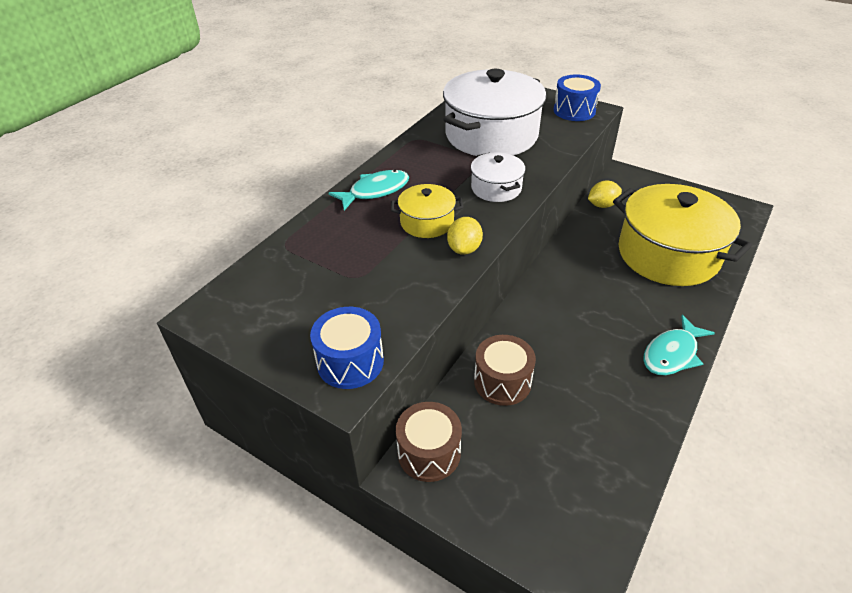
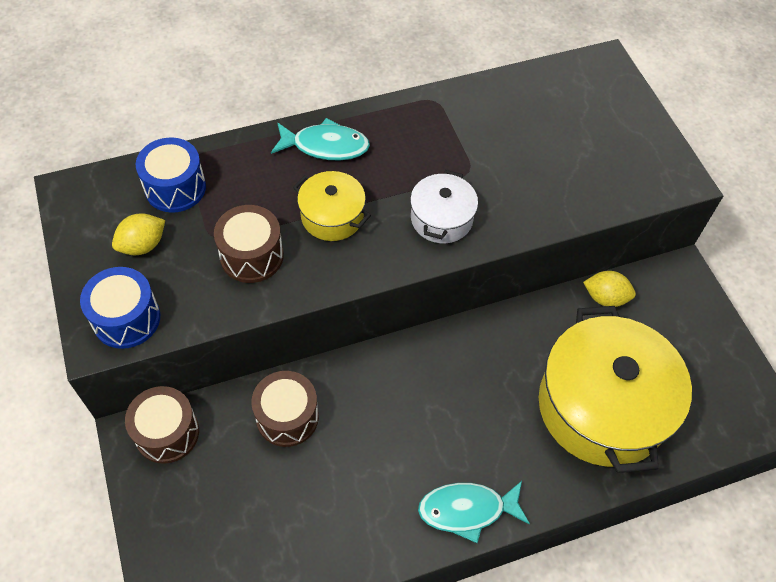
camera: 35 degrees right, 15 degrees up
white pot [443,69,547,156] -> none
yellow lemon [447,217,483,255] -> yellow lemon moved to [112,213,165,255]
blue drum [554,74,601,121] -> blue drum moved to [136,138,206,213]
none -> brown drum [214,205,284,283]

